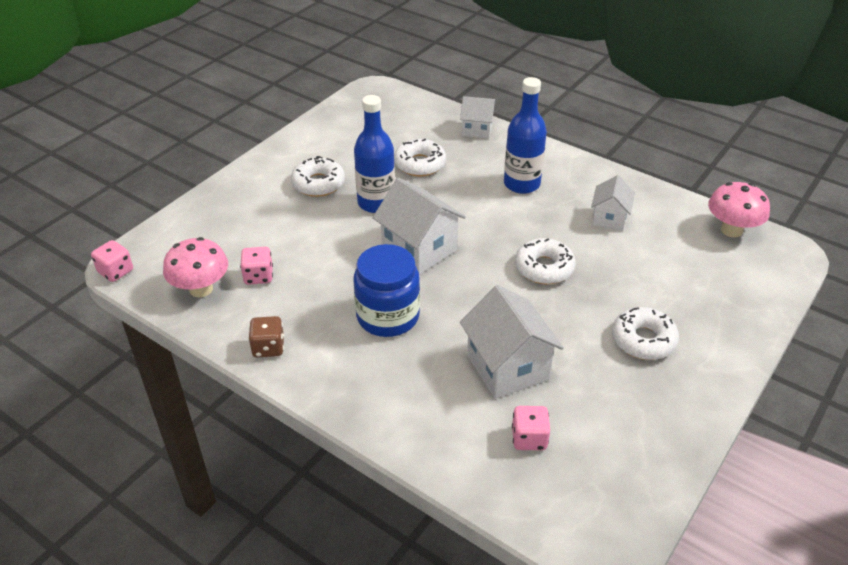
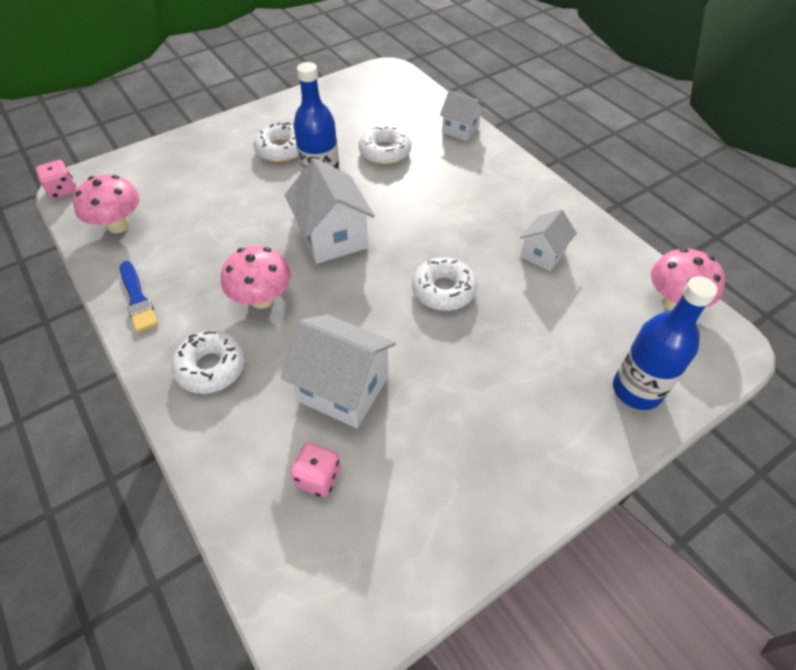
camera: 20 degrees right, 10 degrees up
pink dice [240,247,273,285] -> none
brown dice [249,316,284,357] -> blue brush [120,261,158,332]
blue jar [354,244,420,337] -> pink mushroom [221,245,291,309]
white house [460,285,564,399] -> white house turned 60 degrees counterclockwise [281,314,396,428]
blue bottle [504,77,547,194] -> blue bottle moved to [613,276,717,410]
white donut [612,307,679,360] -> white donut moved to [171,330,245,394]

